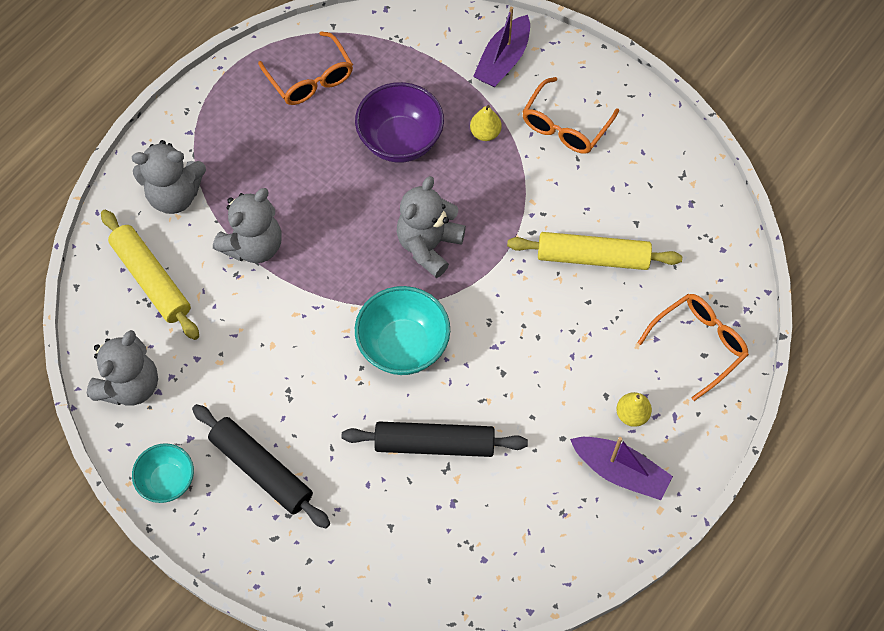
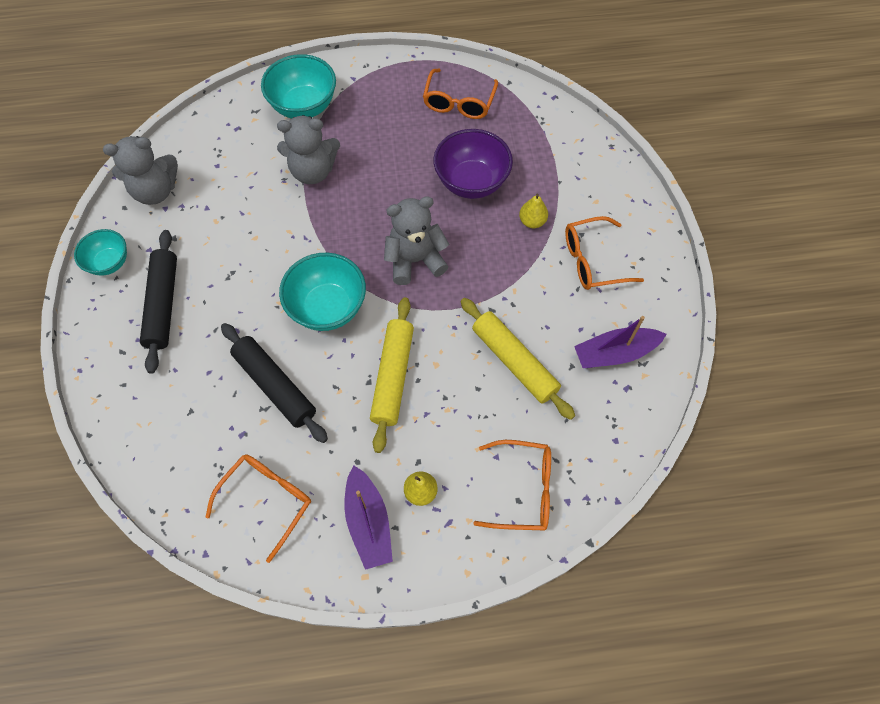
camera: 45 degrees right, 0 degrees up
yellow rolling pin [101,210,199,340] -> yellow rolling pin moved to [370,297,414,453]
grey teddy bear [132,140,206,214] -> turquoise bowl [261,54,336,119]
purple boat [473,7,530,87] -> purple boat moved to [574,316,666,368]
none -> orange glasses [205,454,311,563]

